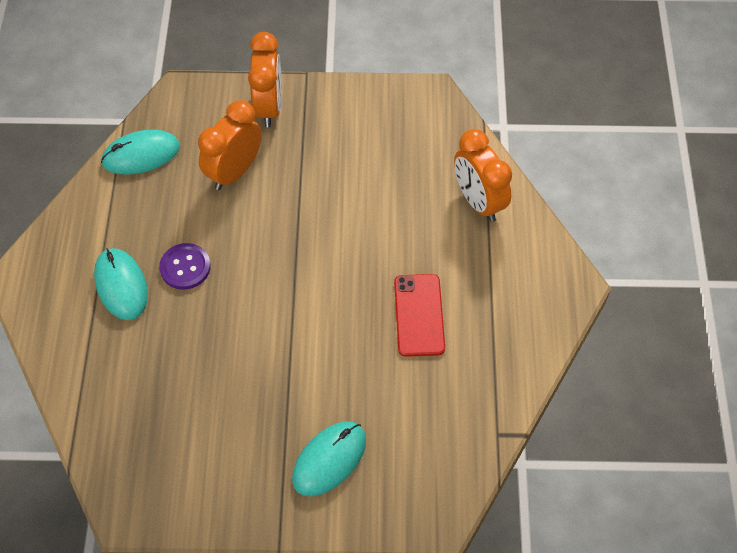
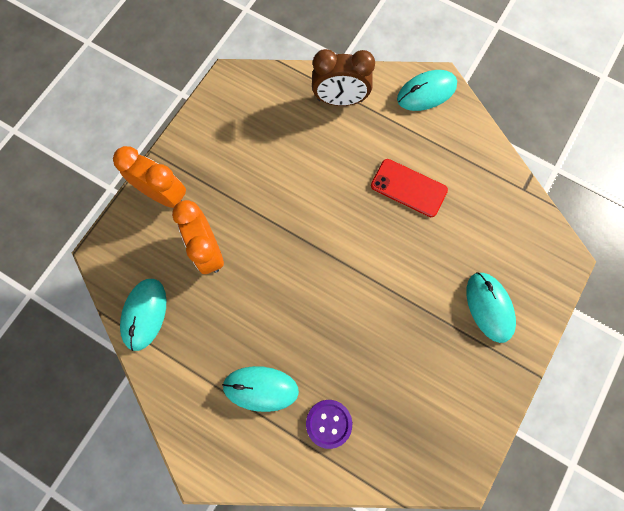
camera: 60 degrees left, 15 degrees up
purple button [159,243,211,290] -> purple button moved to [306,400,352,449]
orange clock [454,129,512,222] -> brown clock [312,49,375,106]
none -> turquoise mouse [397,70,457,111]

